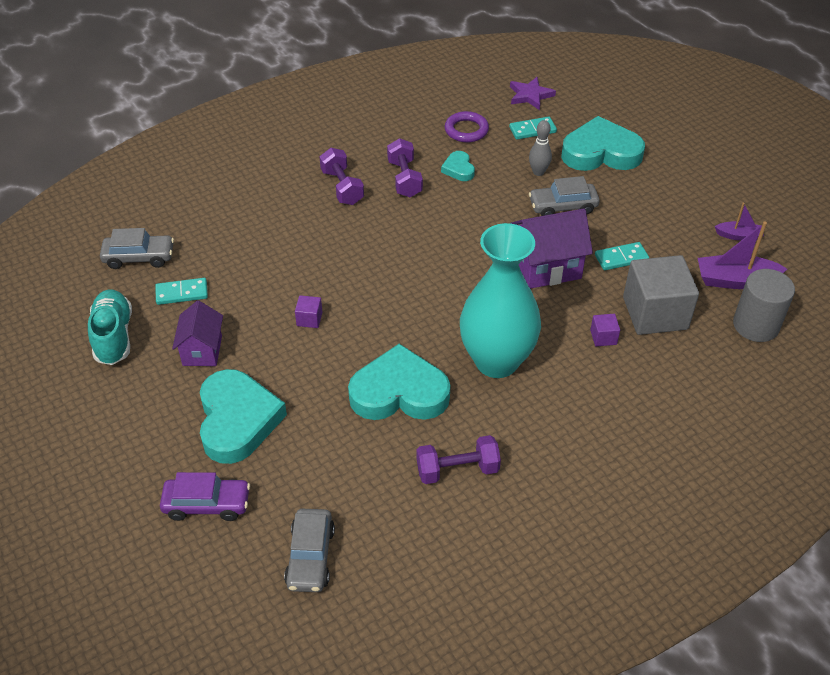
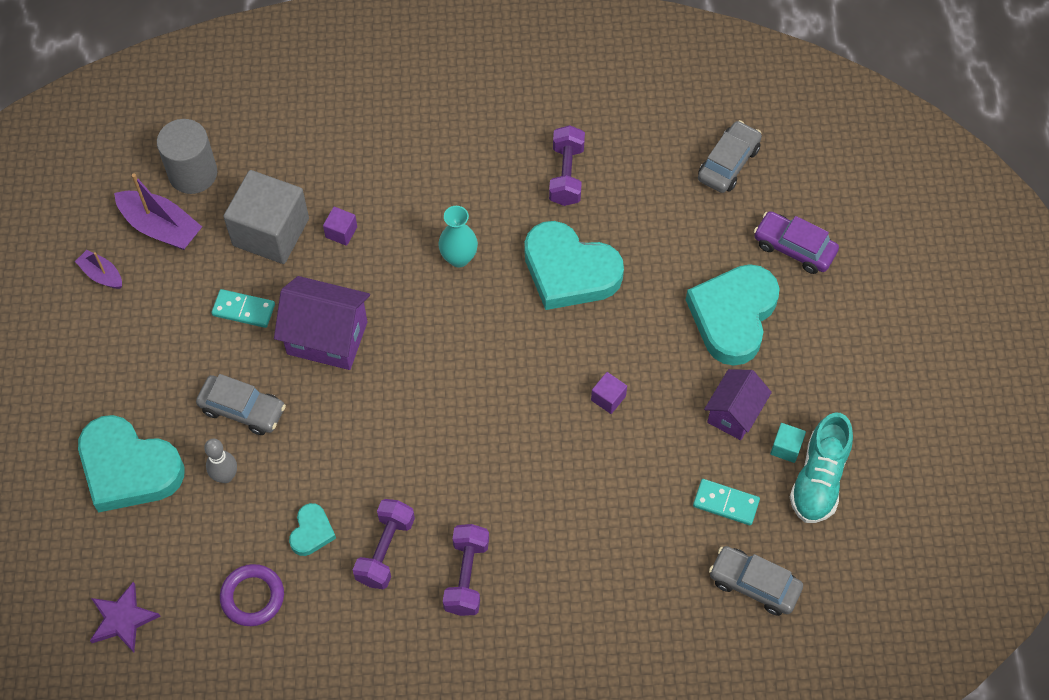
camera: 150 degrees left, 15 degrees up
purple dumbbell [417,435,501,484] -> purple dumbbell turned 75 degrees clockwise [549,125,585,206]
turquoise vase [460,223,541,378] -> turquoise vase [438,206,478,267], size x0.47
turquoise domino [509,117,557,139] -> none
none -> turquoise cube [770,423,806,463]

